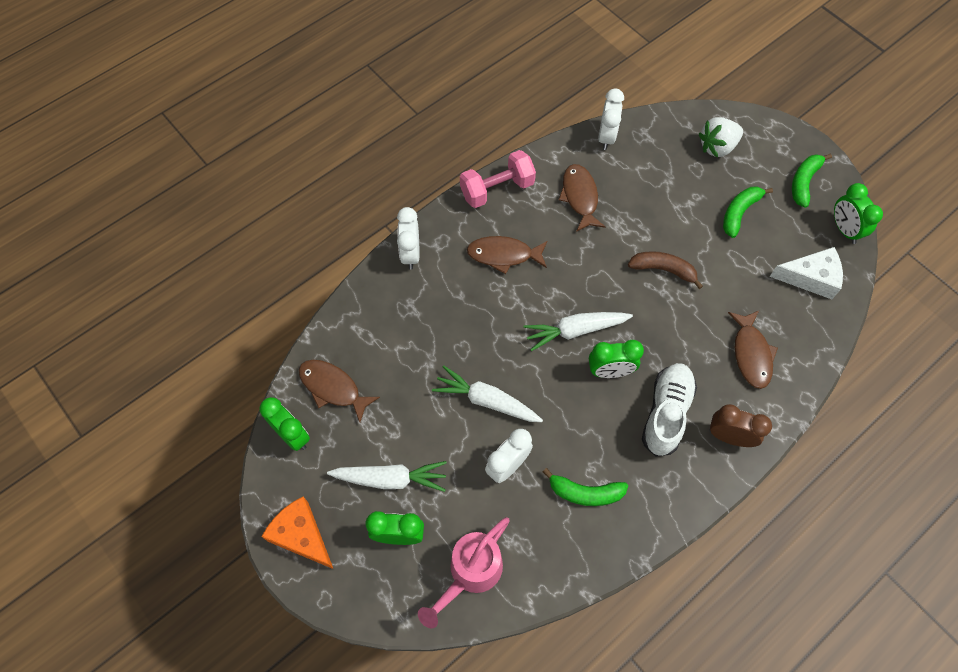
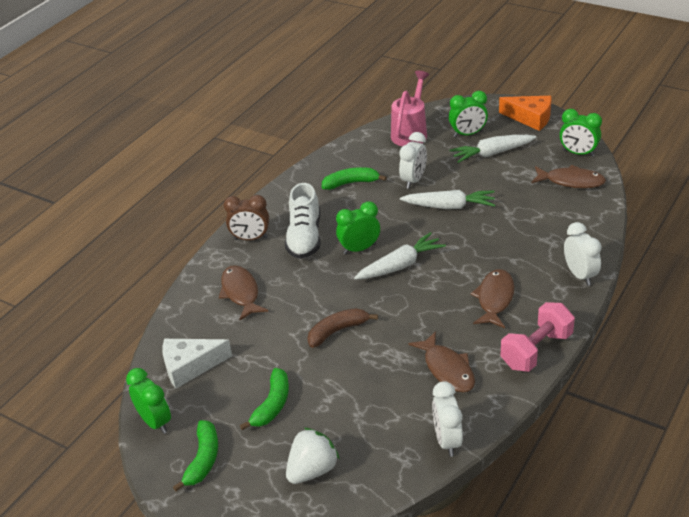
camera: 165 degrees right, 25 degrees down
brown fish [467,236,547,274] -> brown fish turned 60 degrees counterclockwise [470,269,514,328]
brown banana [628,251,703,289] -> brown banana turned 150 degrees clockwise [307,308,378,348]

